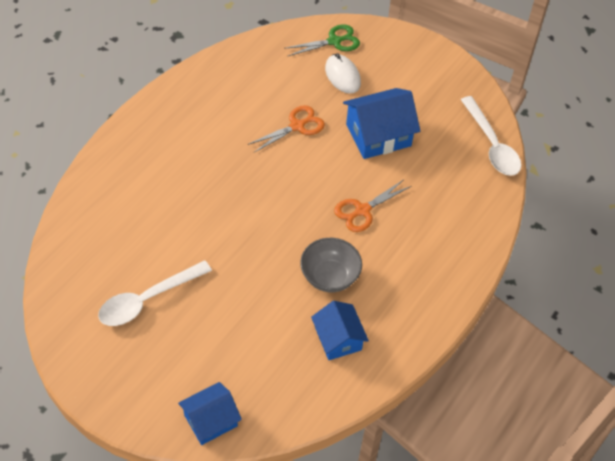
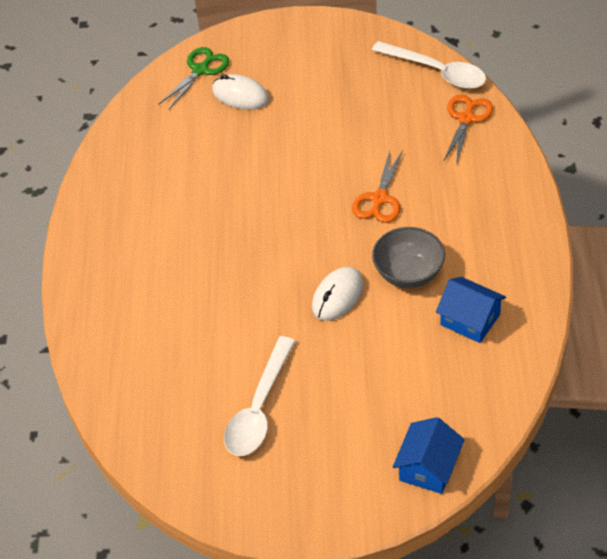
camera: 30 degrees left, 5 degrees down
orange scissors [248,105,325,152] -> orange scissors moved to [443,95,493,165]
blue house [343,88,420,159] -> none
none -> white mouse [312,267,364,321]

